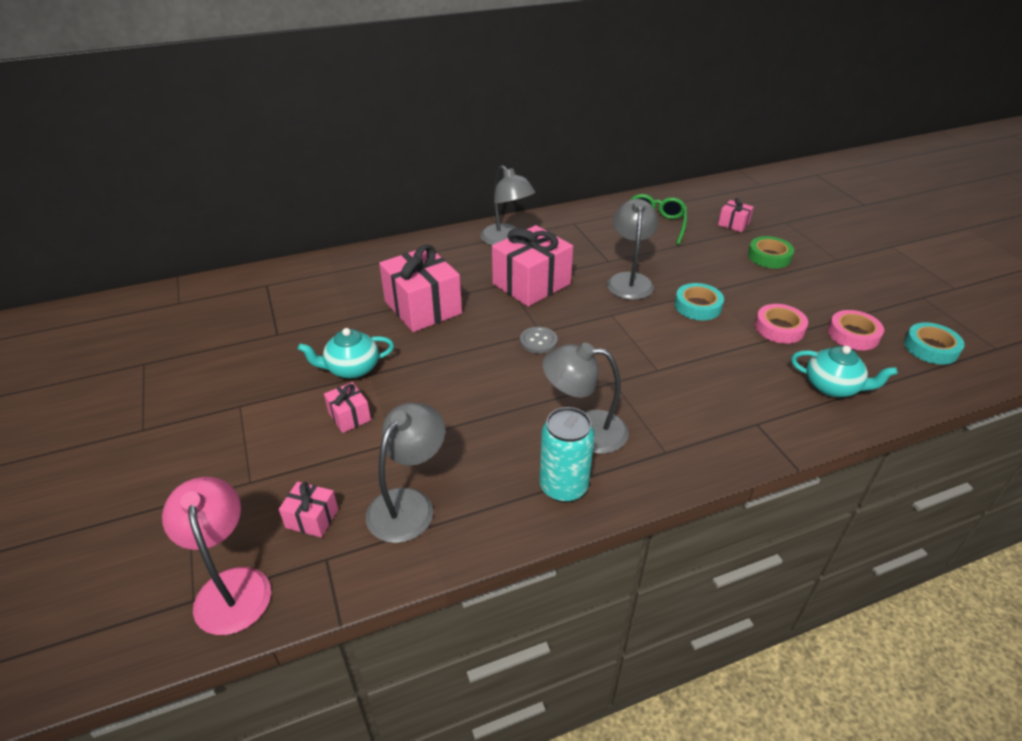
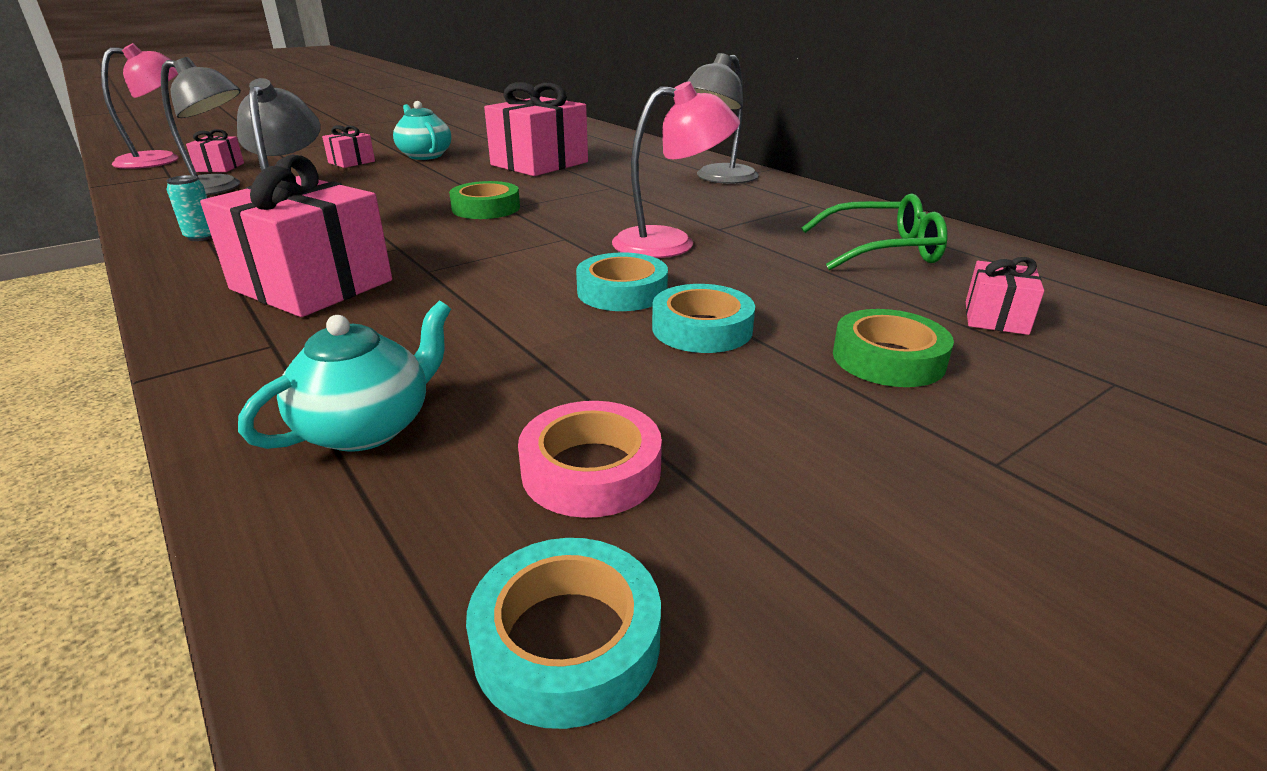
camera: 75 degrees right, 10 degrees down
pink gift [492,225,573,306] -> pink gift moved to [200,155,392,317]
grey button [520,327,558,354] -> green tape [449,181,520,219]
turquoise can [540,407,595,502] -> turquoise can [166,175,212,241], size x0.52
grey lamp [607,199,658,300] -> pink lamp [612,81,740,258]
pink tape [755,304,808,344] -> none
turquoise teapot [791,346,898,397] -> turquoise teapot turned 150 degrees counterclockwise [238,301,451,452]
none -> turquoise tape [652,284,755,353]

